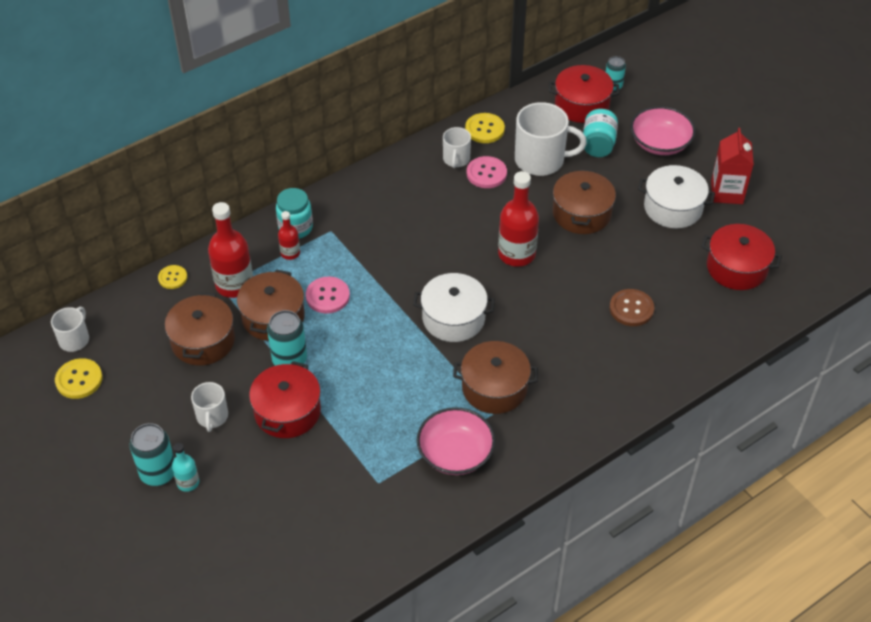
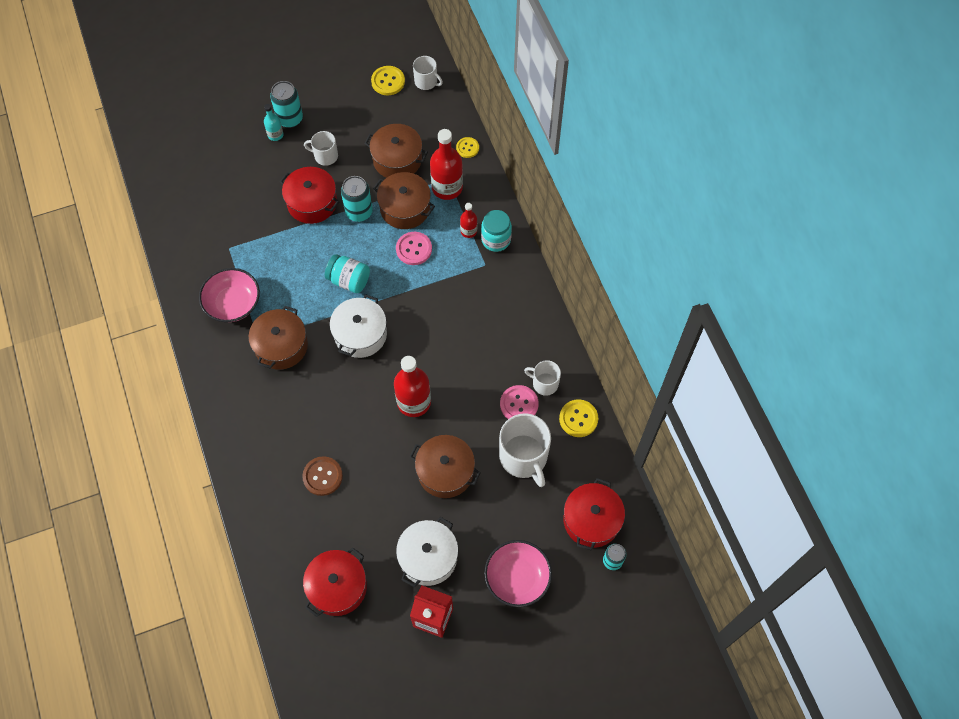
camera: 105 degrees right, 15 degrees up
white mug [515,102,587,176] -> white mug turned 45 degrees counterclockwise [499,413,551,487]
turquoise jar [583,109,618,157] -> turquoise jar moved to [325,254,370,293]

